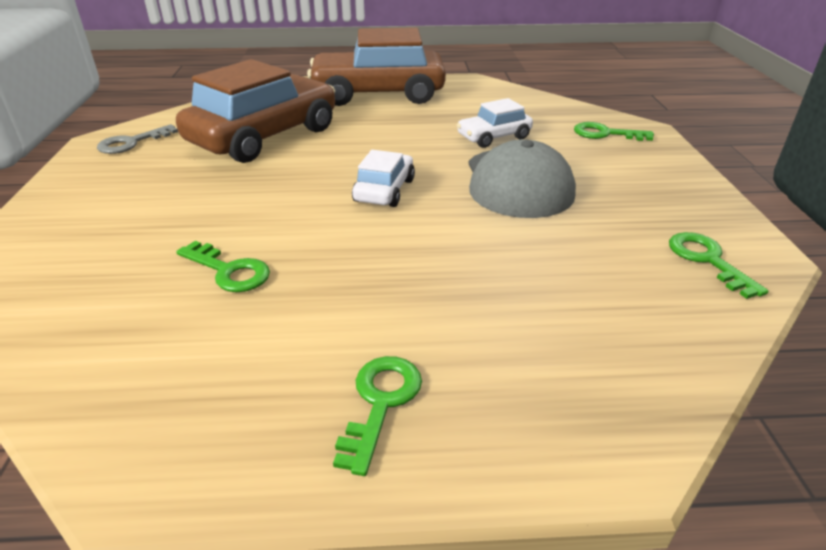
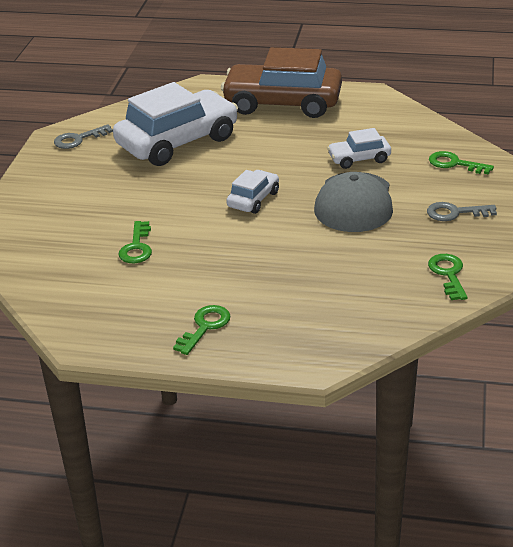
camera: 15 degrees right, 0 degrees up
brown car [176,59,335,163] -> white car [113,82,238,166]
green key [176,241,270,292] -> green key turned 45 degrees clockwise [118,221,152,264]
none -> grey key [427,202,497,221]

